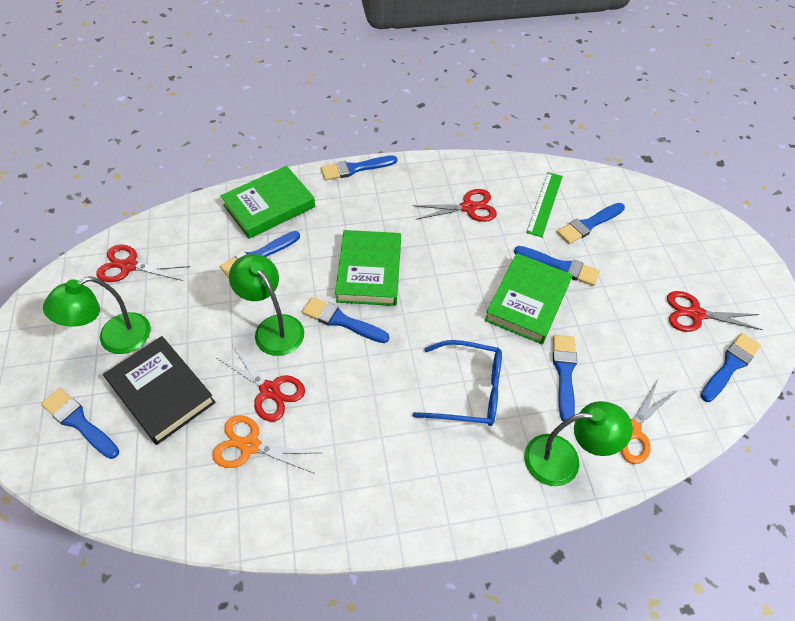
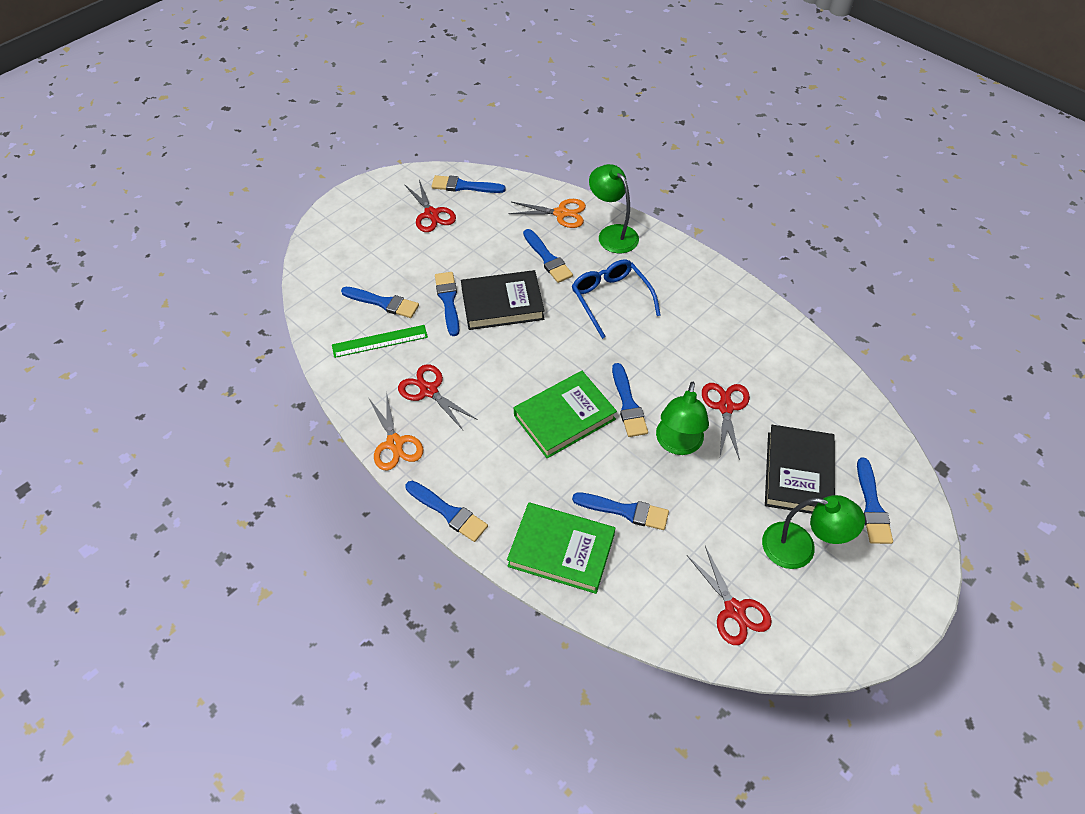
camera: 125 degrees left, 0 degrees up
orange scissors [212,415,321,474] -> orange scissors moved to [369,391,423,470]
green book [485,253,572,344] -> black book [461,270,545,330]
blue brush [553,335,577,422] -> blue brush turned 90 degrees counterclockwise [523,229,573,283]

